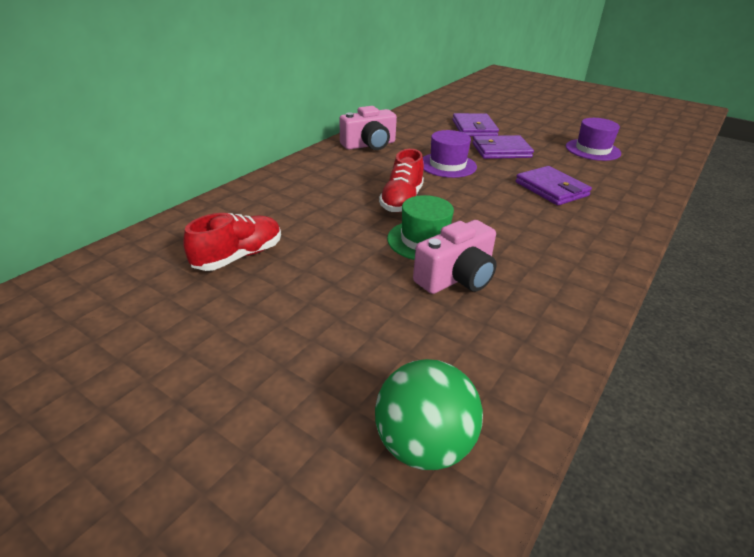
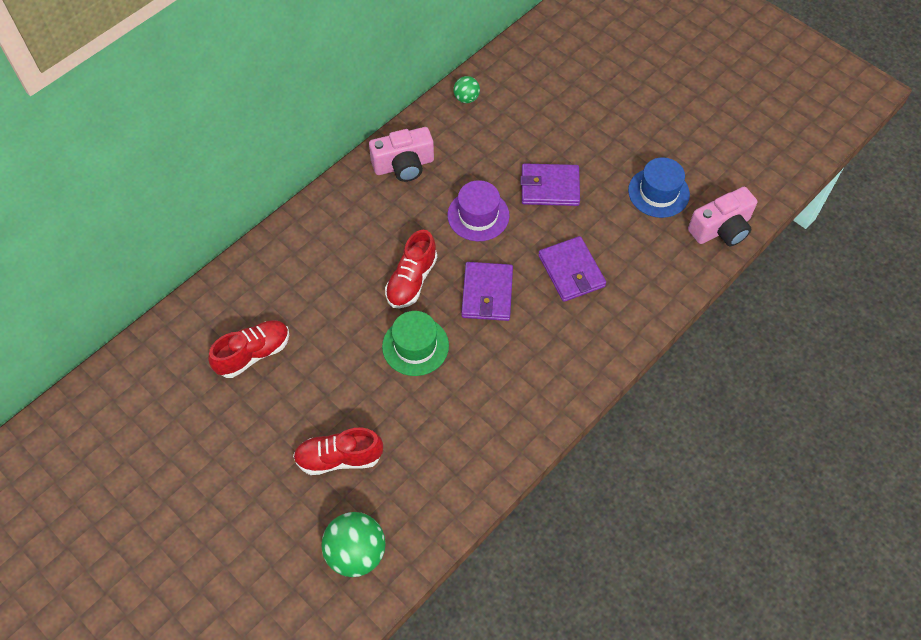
camera: 10 degrees right, 25 degrees up
pink camera [413,220,497,294] -> pink camera moved to [688,187,757,246]
purple wallet [453,113,499,136] -> purple wallet moved to [461,262,513,321]
purple hat [566,118,621,161] -> blue hat [628,157,690,218]
none -> red shoe [293,428,383,475]
none -> green ball [454,76,480,103]

